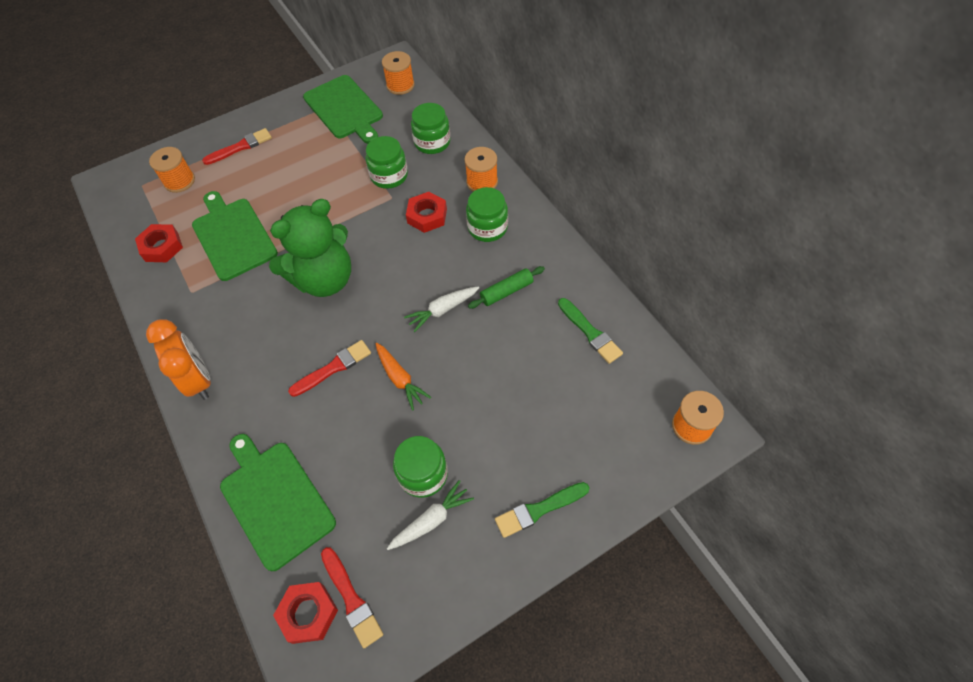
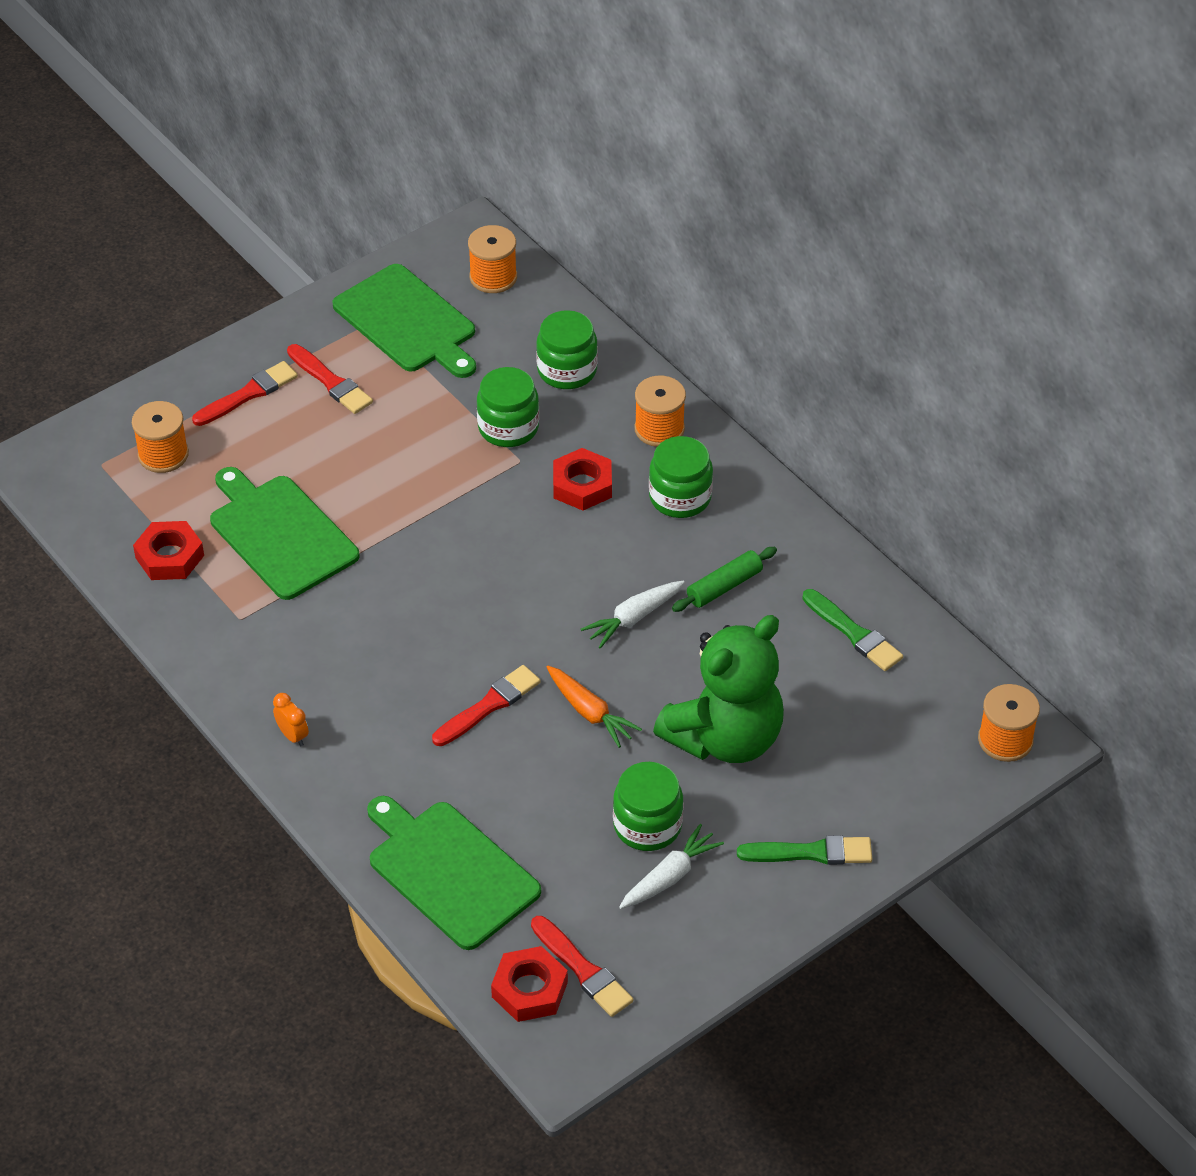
camera: 10 degrees left, 10 degrees down
orange clock [146,319,211,400] -> orange clock [273,693,309,746], size x0.45
green teddy bear [269,199,351,297] -> green teddy bear moved to [653,615,784,763]
green brush [495,482,590,538] -> green brush turned 150 degrees counterclockwise [737,835,872,865]
none -> red brush [287,344,373,414]

